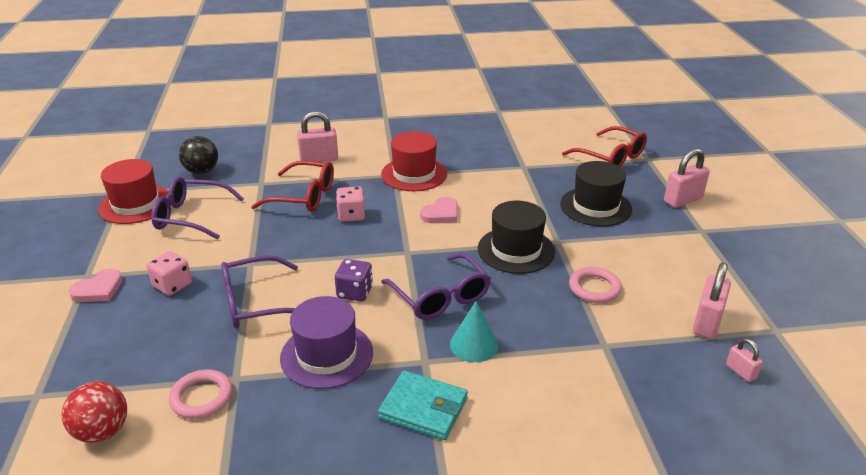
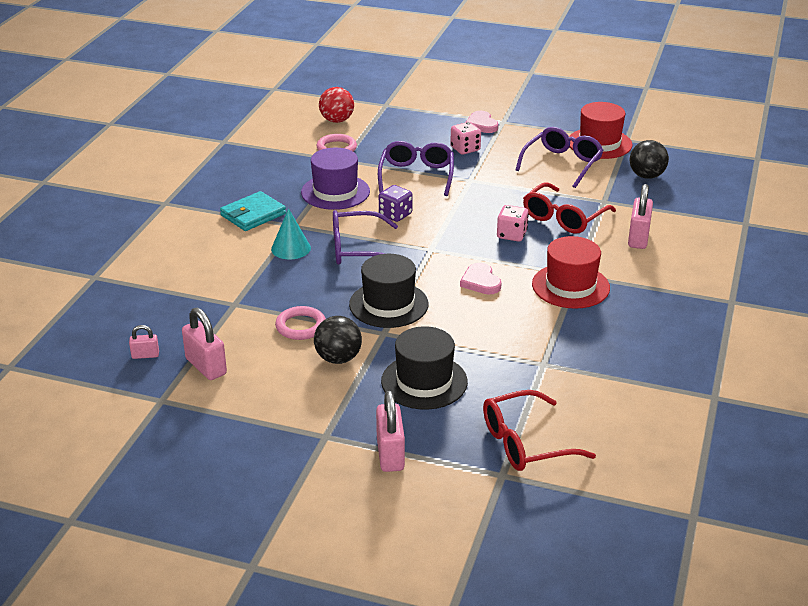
camera: 115 degrees right, 0 degrees up
none -> black ball [314,316,362,364]

